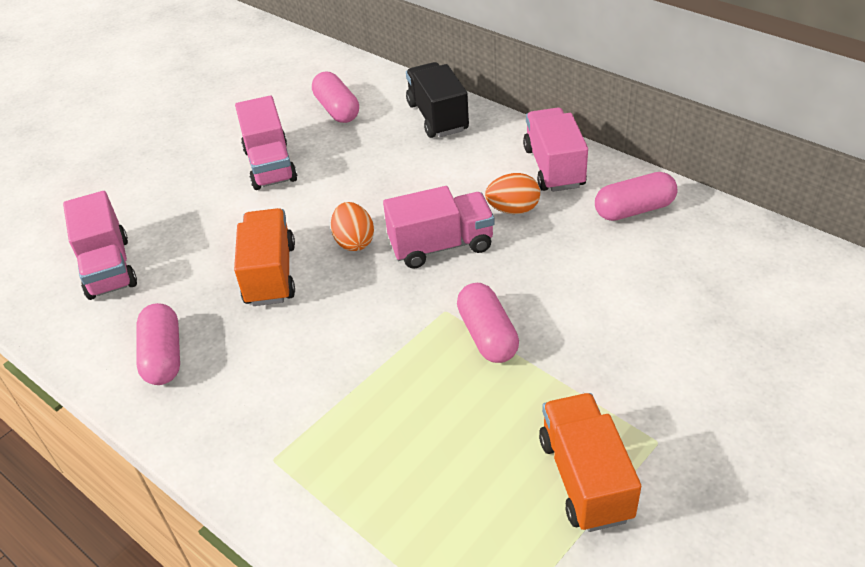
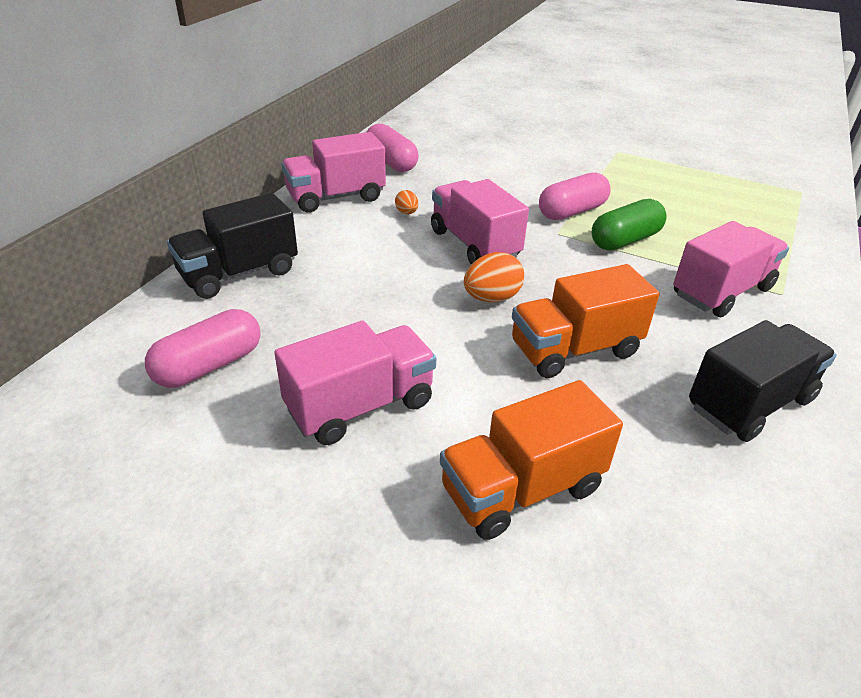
camera: 110 degrees left, 5 degrees down
pink truck [63,191,137,300] -> pink truck moved to [673,221,789,317]
pink capsule [136,303,180,385] -> black truck [689,320,837,442]
orange egg [485,173,540,214] -> orange egg [395,190,418,214], size x0.56
orange truck [539,393,641,532] -> orange truck moved to [440,380,623,540]
none -> green capsule [592,199,667,251]

